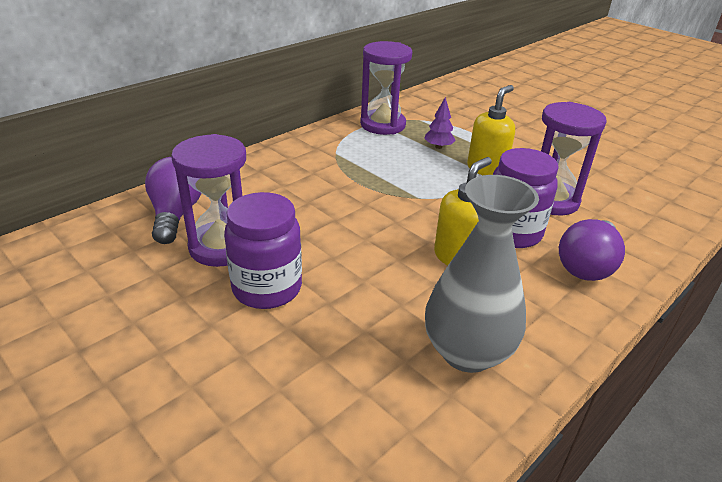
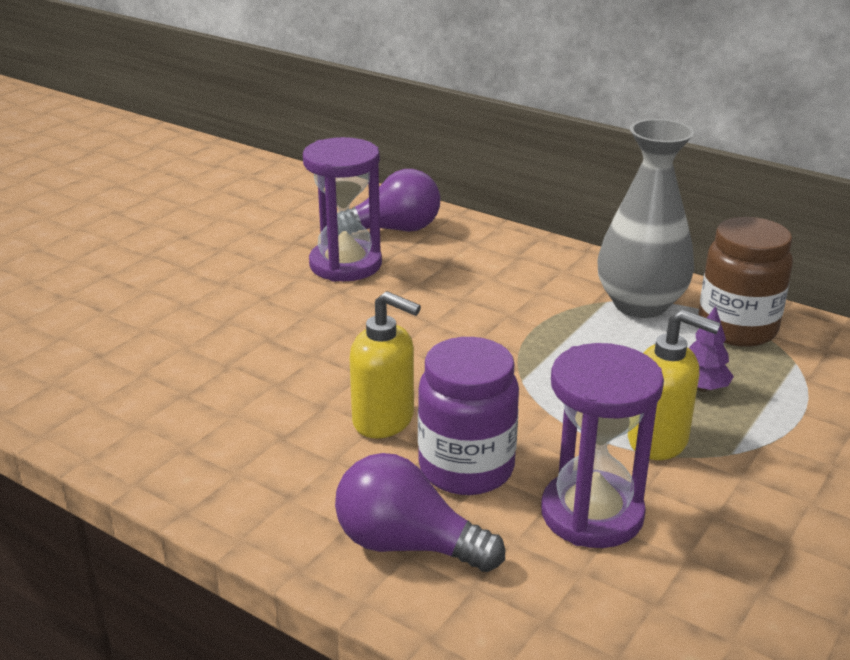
camera: 80 degrees right, 5 degrees down
purple jar [224,192,302,309] -> none
purple hourglass [360,41,412,135] -> brown jar [698,217,793,347]
grey vase [425,175,539,373] -> grey vase moved to [598,119,694,318]

